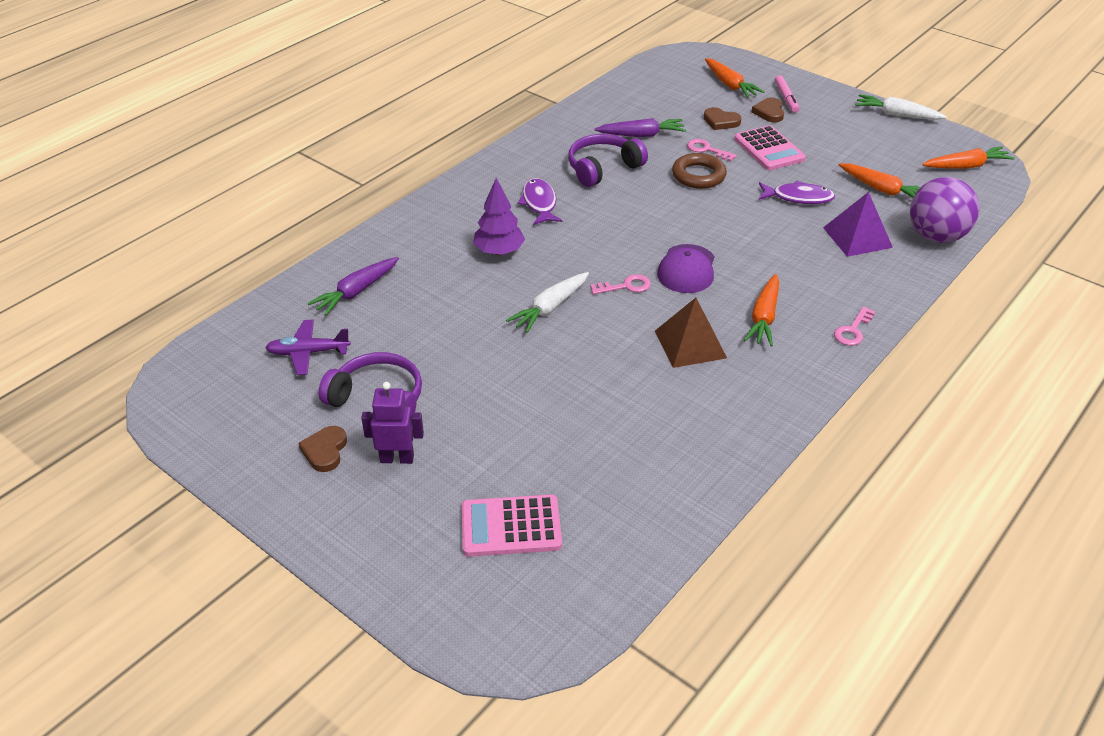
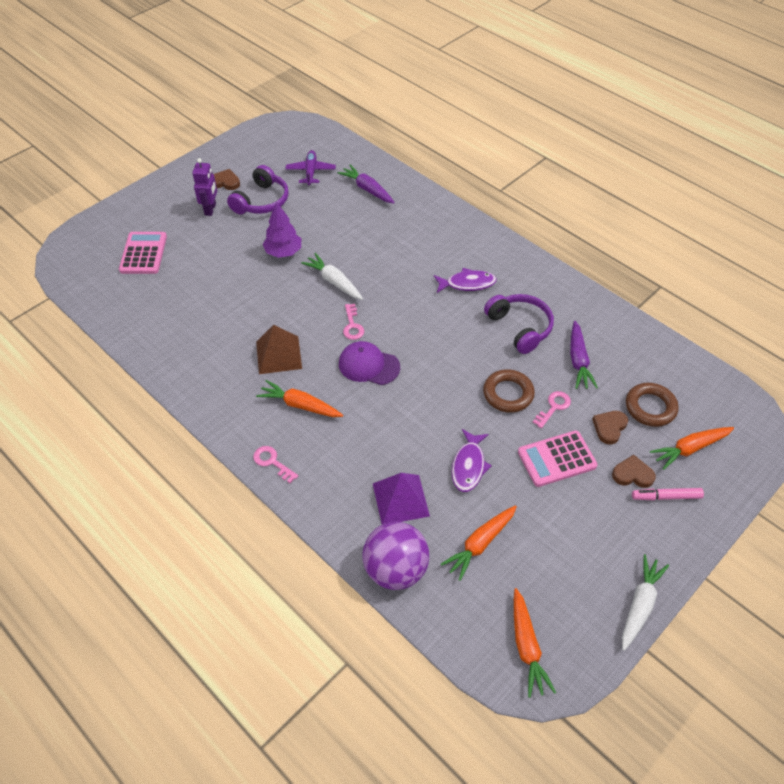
camera: 95 degrees right, 10 degrees up
purple tree [473,178,525,255] -> purple tree moved to [263,201,301,258]
none -> brown ring [626,383,678,427]

